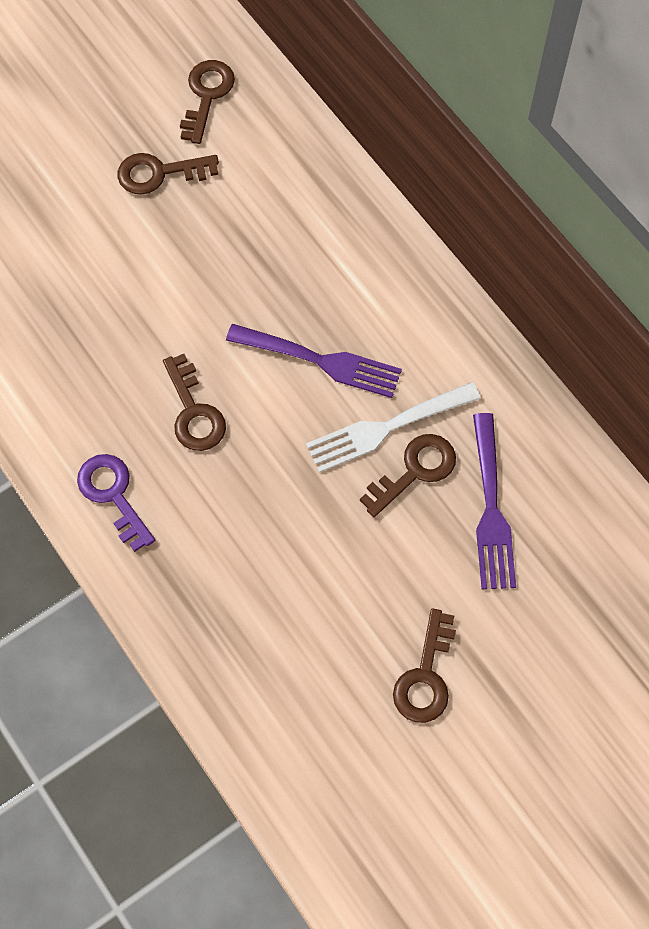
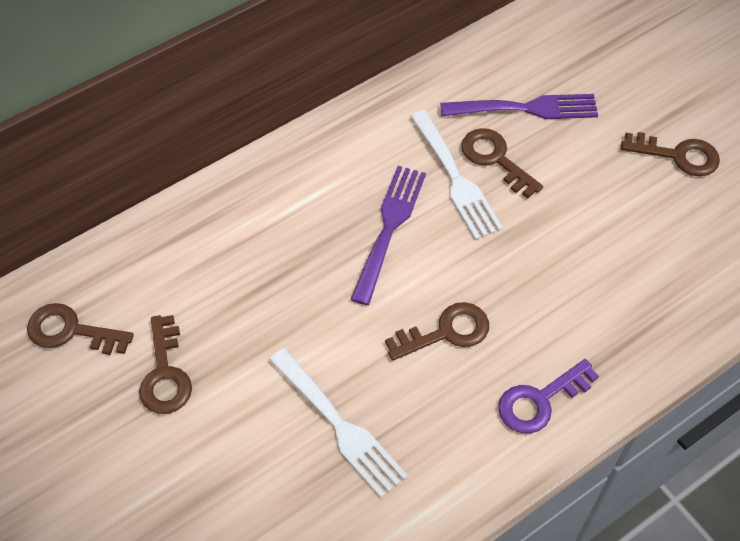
camera: 90 degrees left, 10 degrees down
none -> white fork [269,348,408,498]

